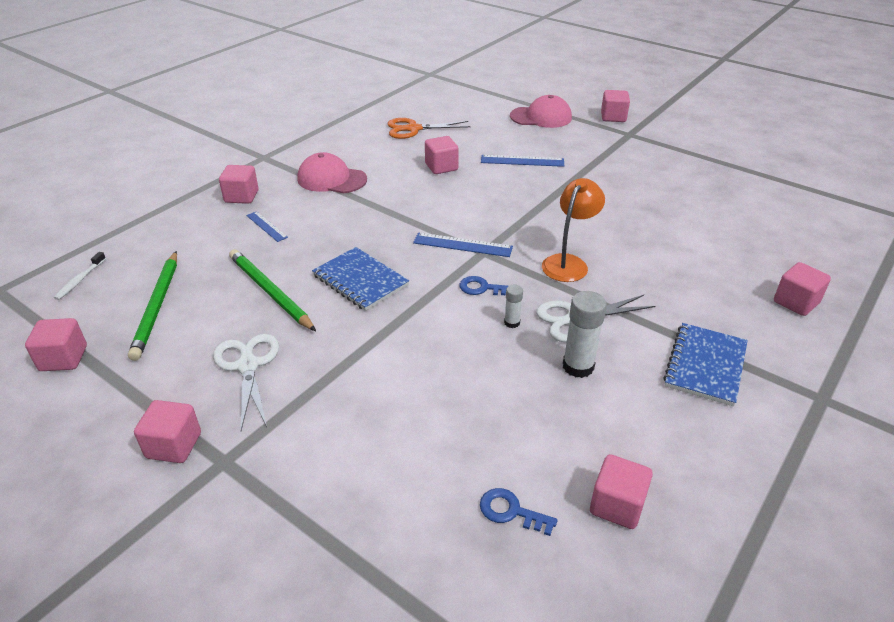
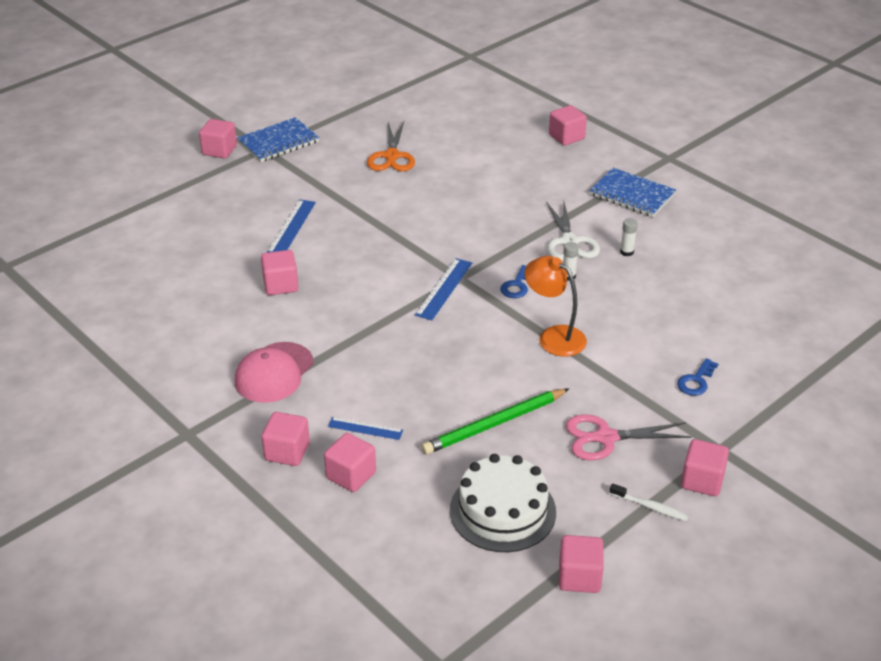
camera: 80 degrees left, 0 degrees up
white toothbrush [54,252,106,300] -> white toothbrush moved to [610,483,689,521]
green pencil [128,251,177,361] -> white cake [450,454,556,552]
white scissors [213,334,279,430] -> pink scissors [566,414,692,460]
blue ruler [246,211,288,242] -> blue ruler turned 45 degrees clockwise [328,417,403,440]
blue notebook [312,247,409,311] -> blue notebook moved to [237,117,319,162]
orange scissors [387,118,471,139] -> orange scissors moved to [367,121,415,171]
blue key [480,488,558,536] -> blue key moved to [677,358,718,396]
pink cap [510,95,572,128] -> none
orange lamp [542,178,605,282] -> orange lamp moved to [524,256,587,357]
white glue stick [563,291,607,378] -> white glue stick [620,218,638,256], size x0.54
pink cube [590,454,653,529] -> pink cube moved to [324,433,376,492]

